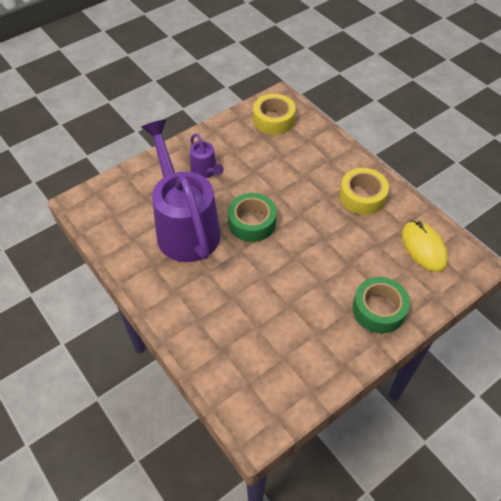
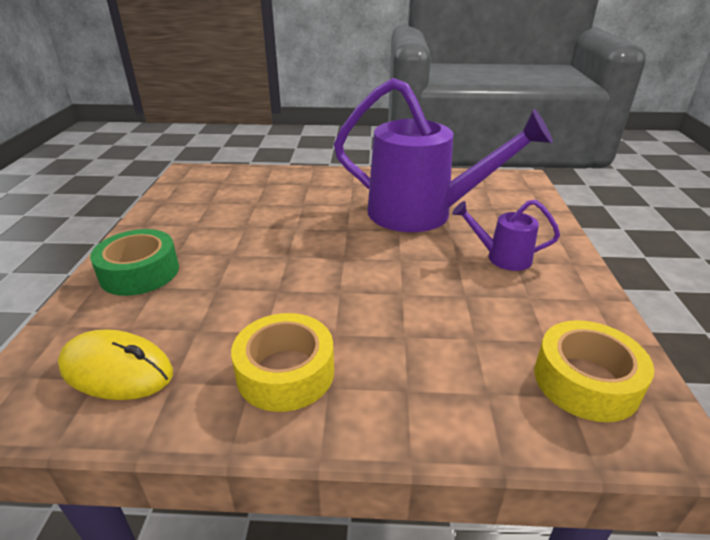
camera: 130 degrees right, 20 degrees down
green tape [228,193,277,242] -> none

